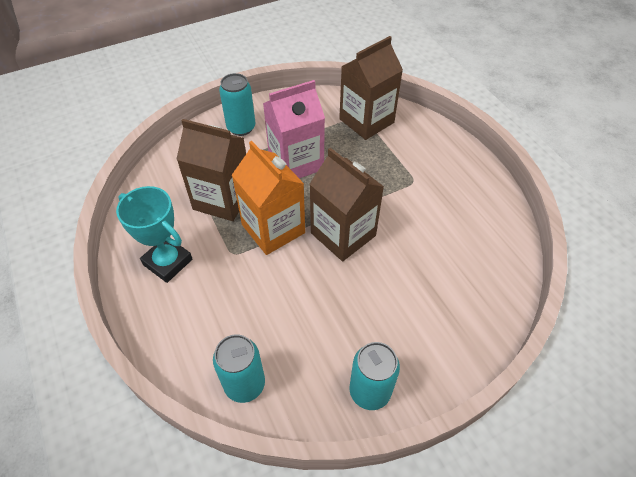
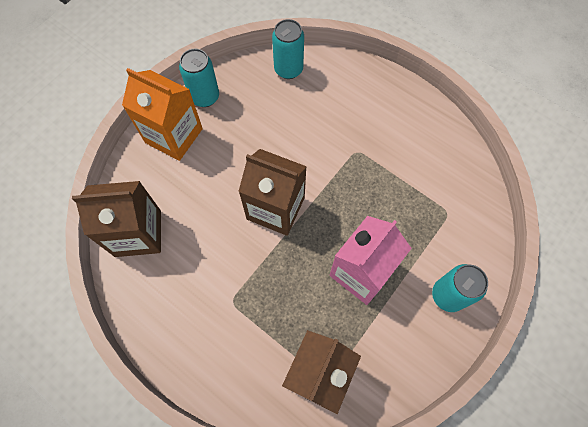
camera: 155 degrees right, 15 degrees up
turquoise trophy [116,186,192,283] -> none
brown carton [176,119,246,221] -> brown carton moved to [72,181,161,257]
orange carton [232,141,305,255] -> orange carton moved to [122,68,203,161]

